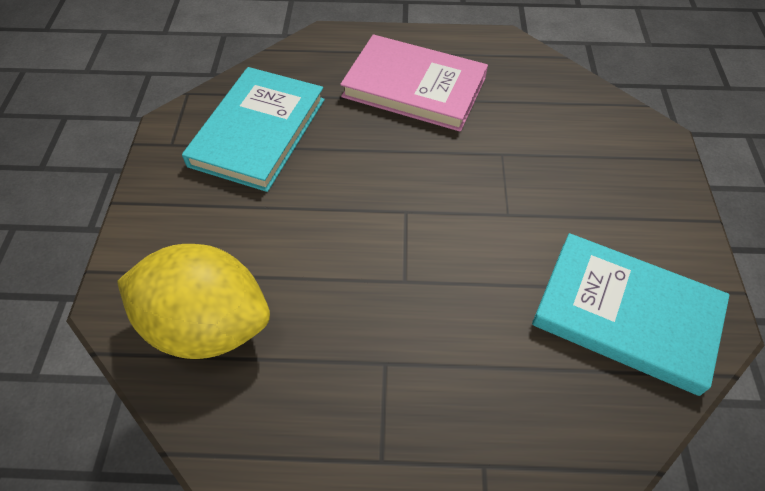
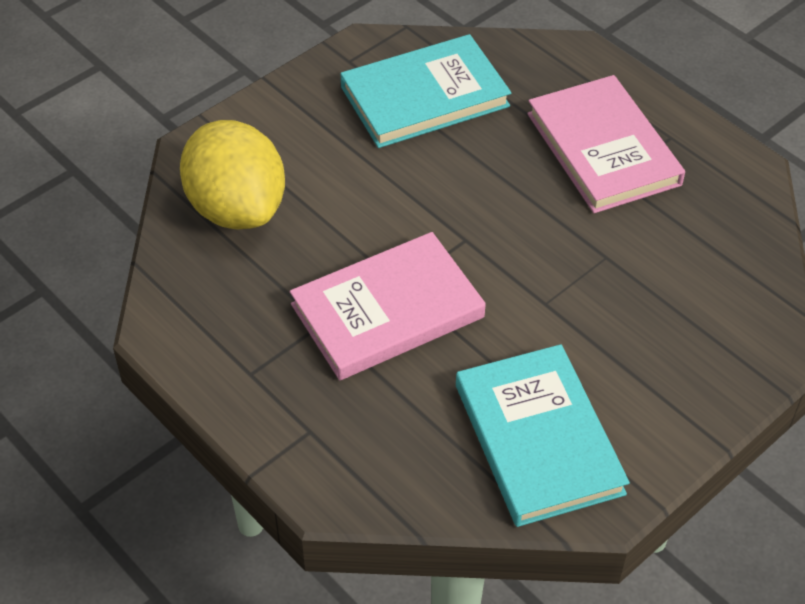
camera: 45 degrees right, 5 degrees down
none -> pink book [290,232,486,380]

